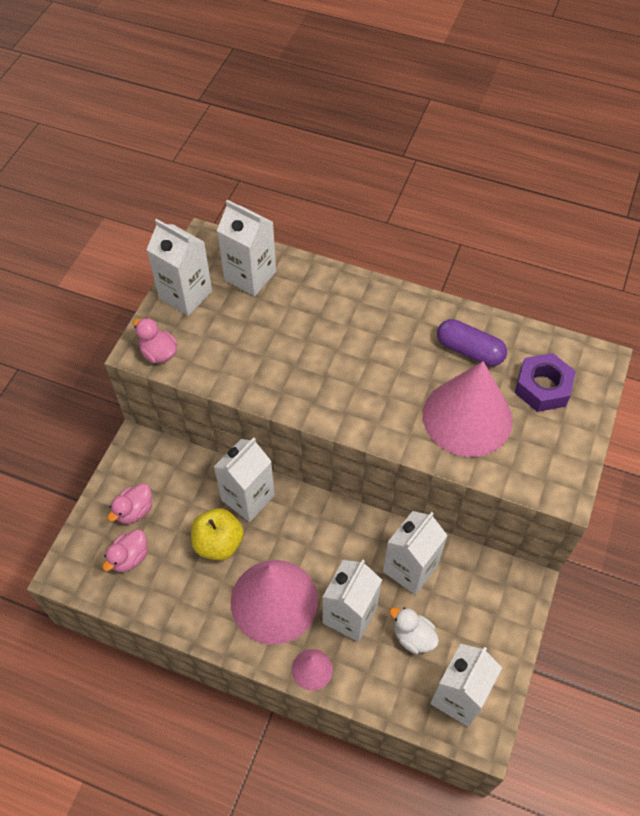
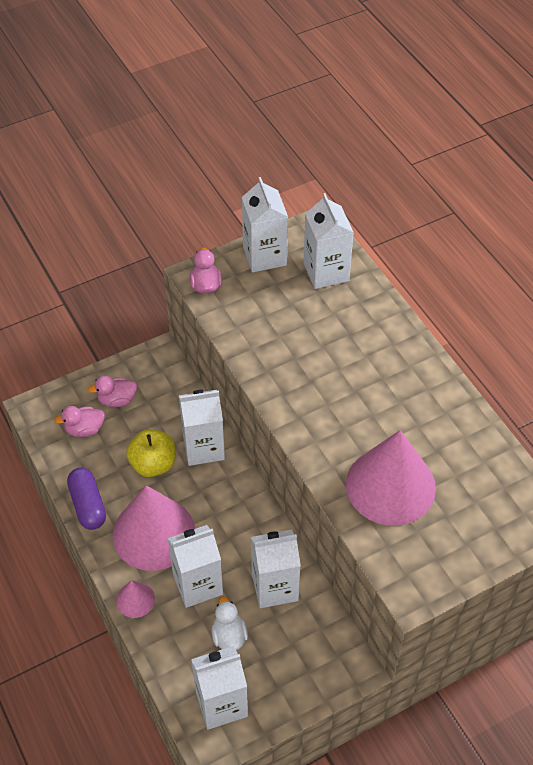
camera: 40 degrees right, 5 degrees down
purple capsule [437,319,507,366] -> purple capsule moved to [67,468,106,530]
purple nut [515,353,576,412] -> none

